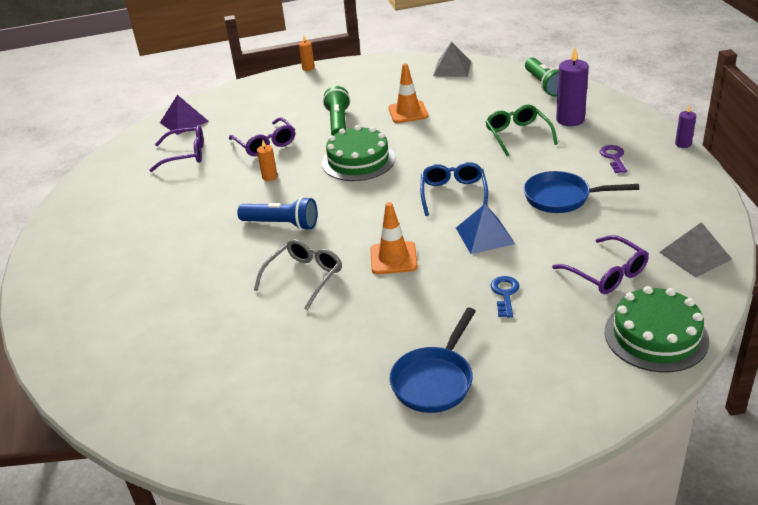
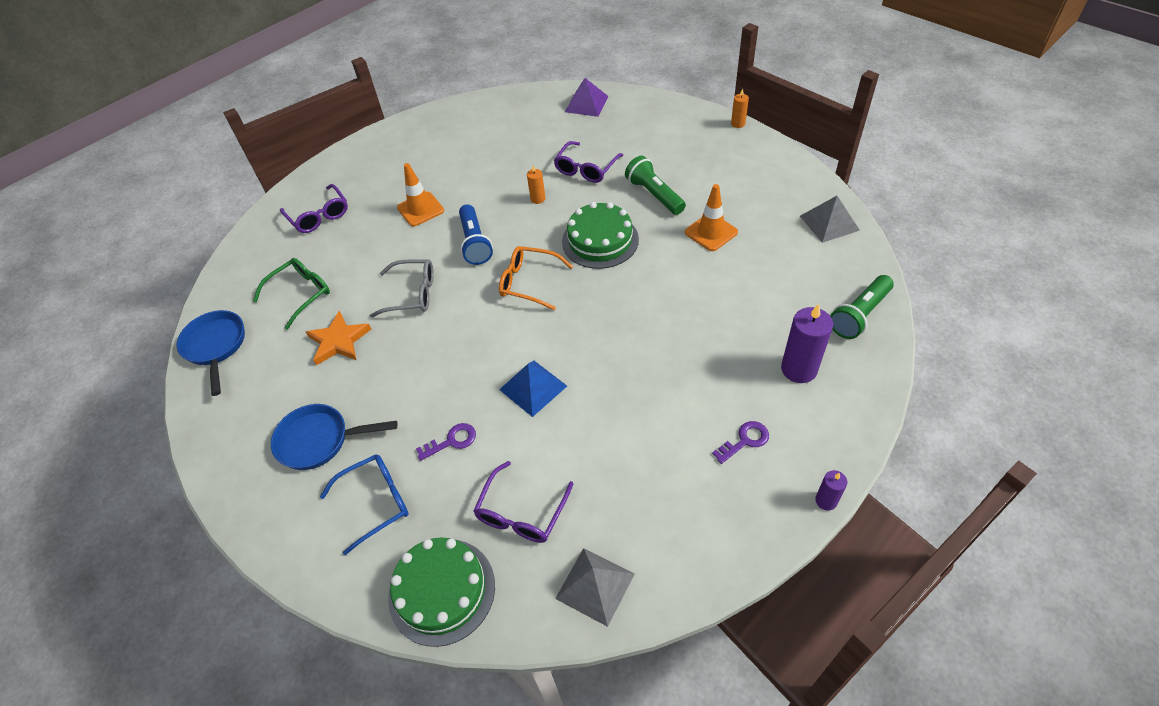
camera: 60 degrees right, 15 degrees up
purple glasses [149,125,204,172] -> purple glasses moved to [280,184,348,233]
green flashlight [323,86,351,136] -> green flashlight turned 90 degrees counterclockwise [625,156,686,215]
orange traffic cone [370,202,418,274] -> orange traffic cone moved to [397,163,444,226]
blue glasses [420,162,488,216] -> blue glasses moved to [320,454,409,555]
green glasses [486,105,558,156] -> green glasses moved to [253,258,330,330]
blue key [491,276,520,317] -> purple key [416,423,476,461]
blue pan [524,171,639,213] -> blue pan moved to [177,310,245,396]
none -> orange star [306,310,371,365]
none -> orange glasses [499,246,573,310]

